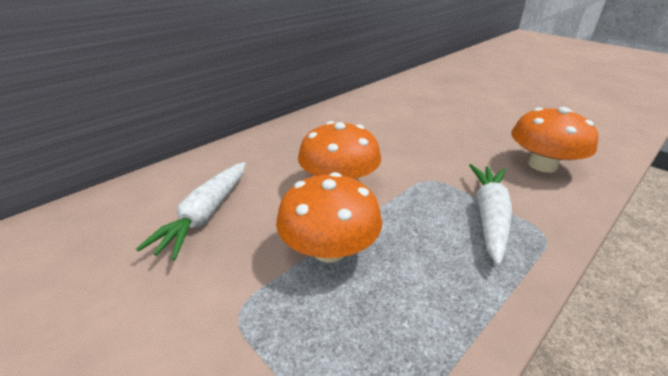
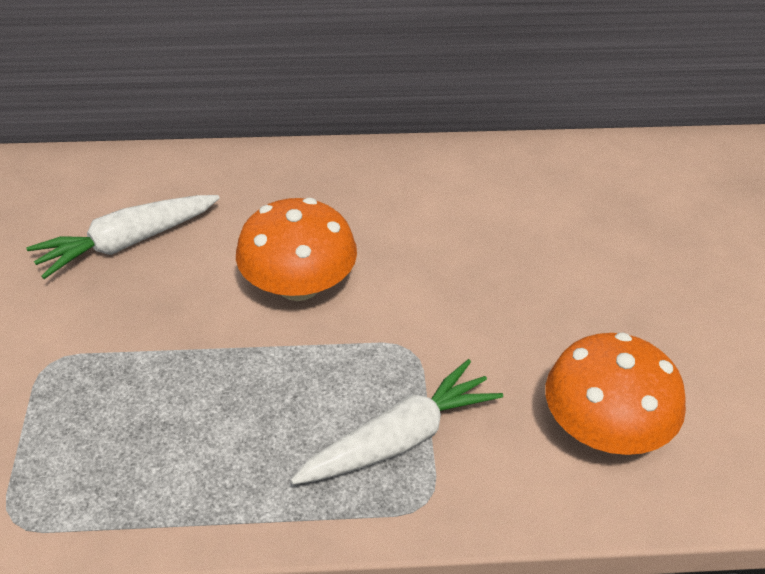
camera: 40 degrees right, 10 degrees up
orange mushroom [276,172,382,263] -> none

